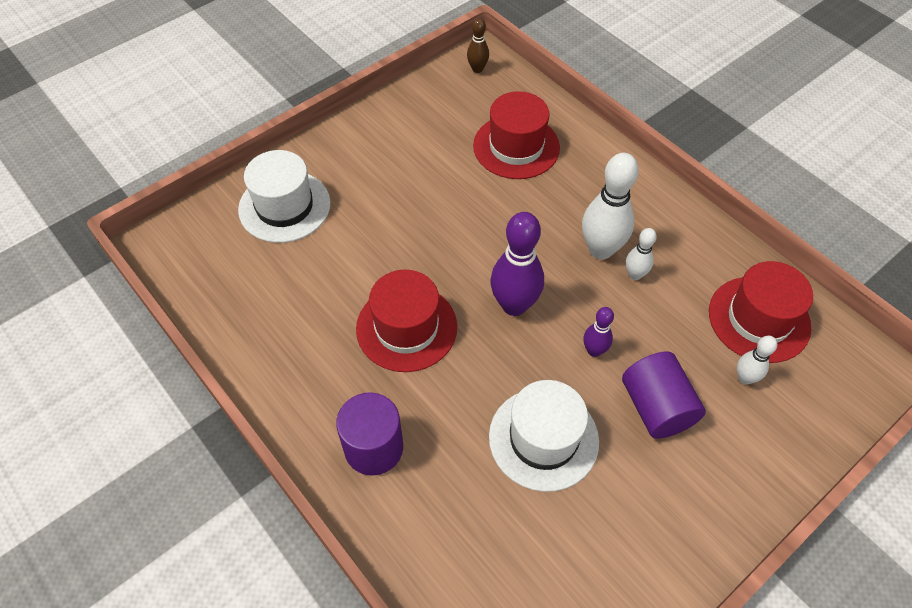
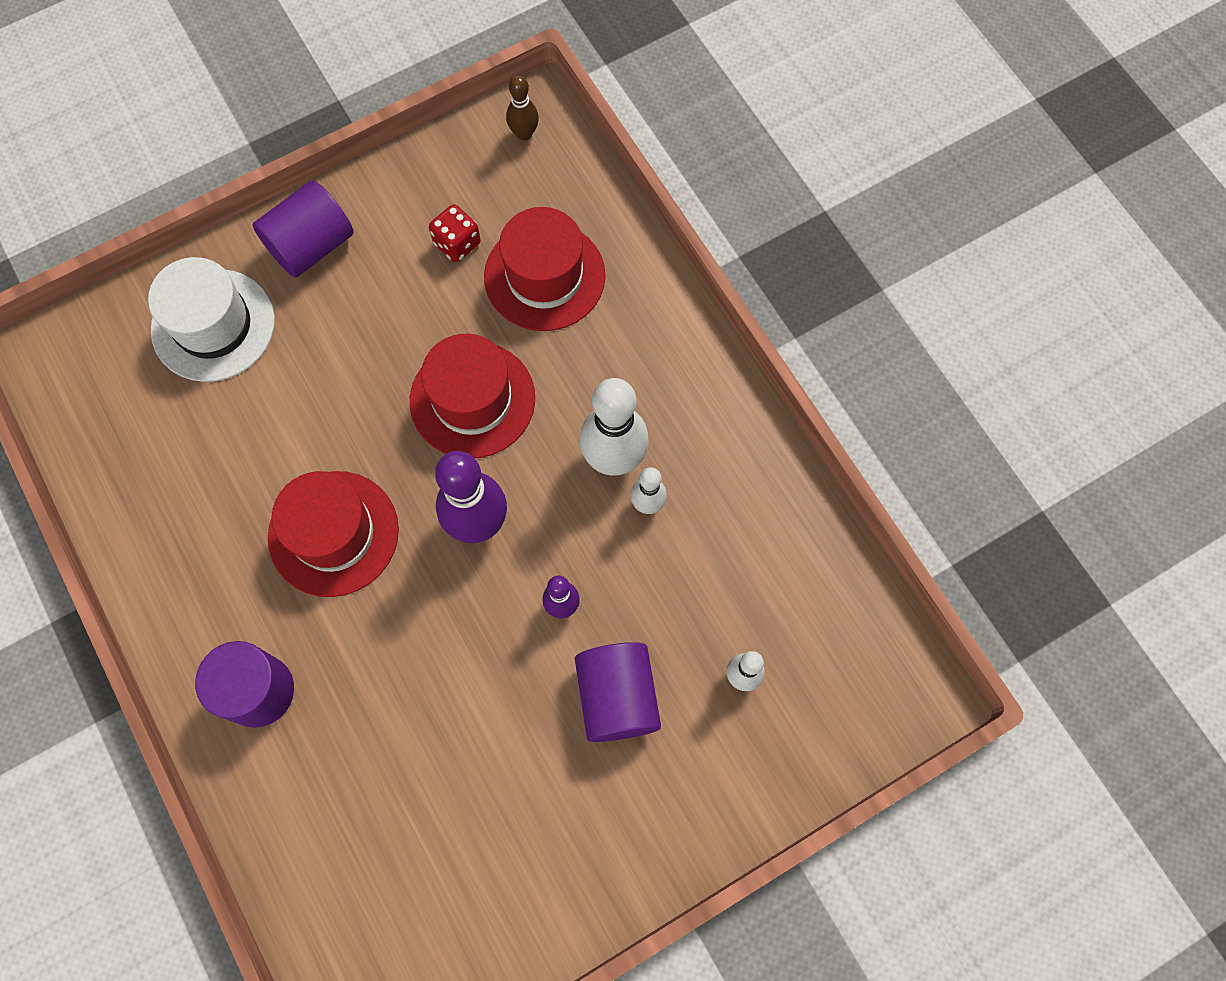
camera: 10 degrees right, 15 degrees up
white hat [489,380,599,492] -> none
red hat [709,261,813,363] -> red hat moved to [410,334,535,458]
none -> purple cylinder [253,180,354,278]
none -> red dice [429,205,481,262]

